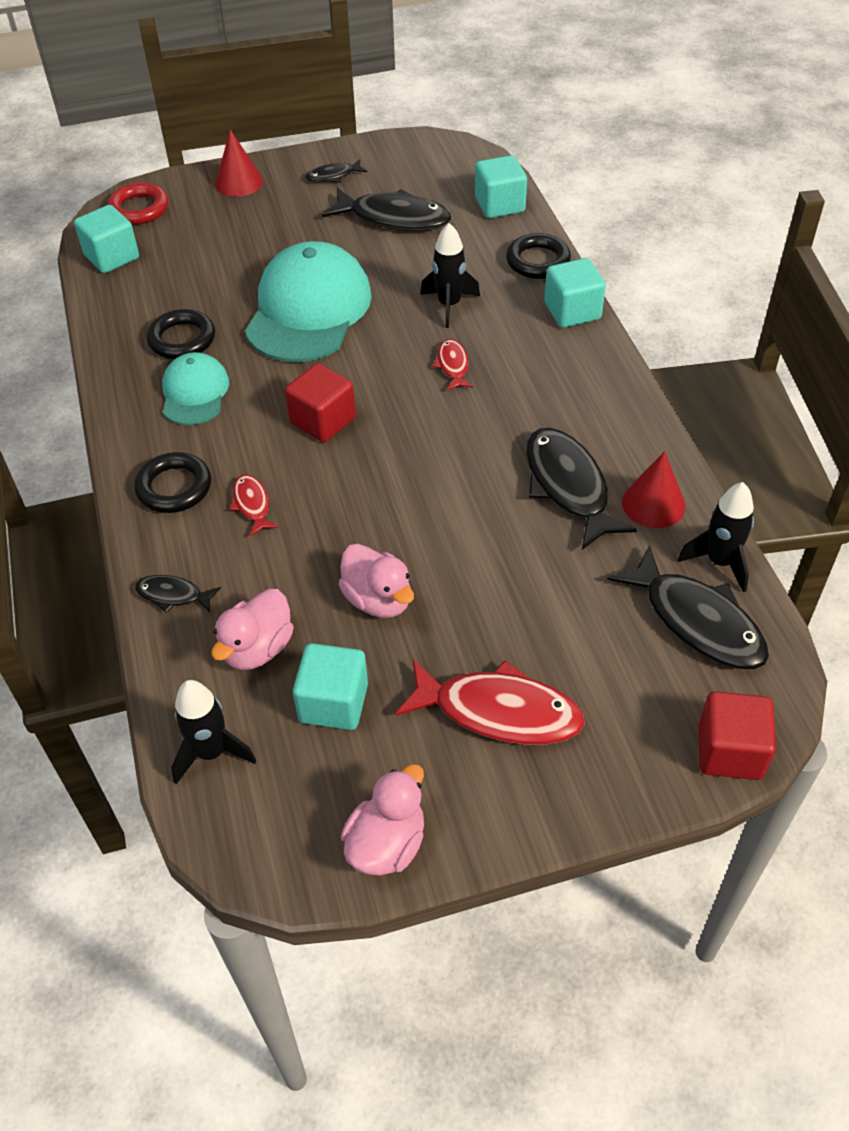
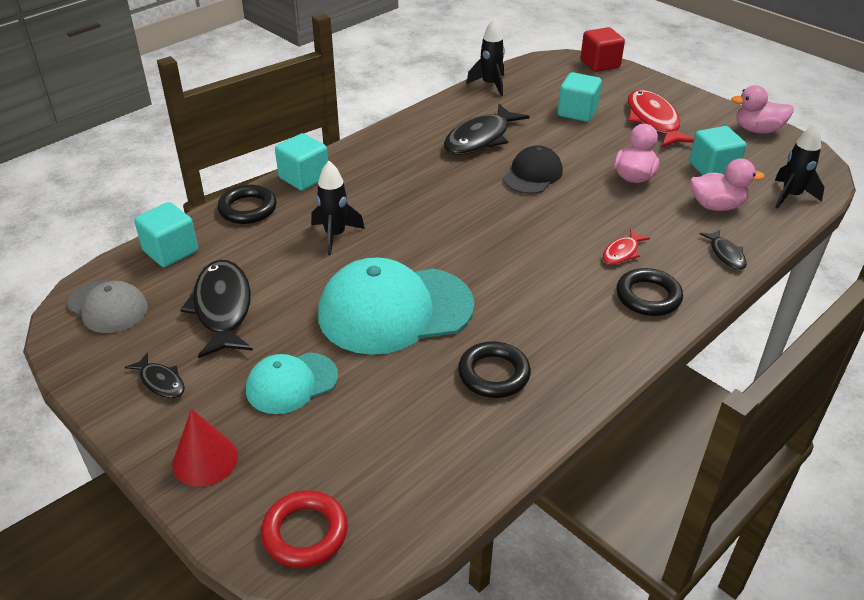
camera: 120 degrees left, 10 degrees down
turquoise cube [74,205,139,273] -> turquoise cube moved to [558,72,602,122]
turquoise cap [162,352,229,425] -> turquoise cap moved to [246,352,338,414]
red cube [285,363,356,442] -> none
red fish [433,339,473,390] -> none
black fish [607,545,769,669] -> none
red cone [622,451,686,528] -> none
none -> grey cap [67,280,148,333]
none -> black cap [503,145,563,194]

